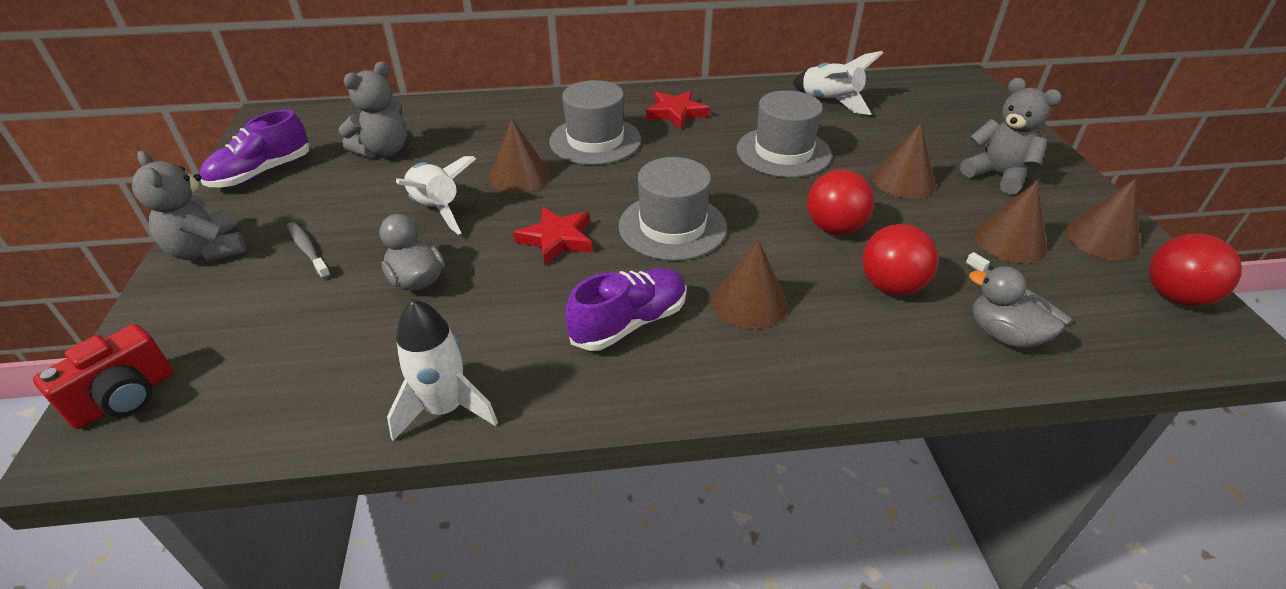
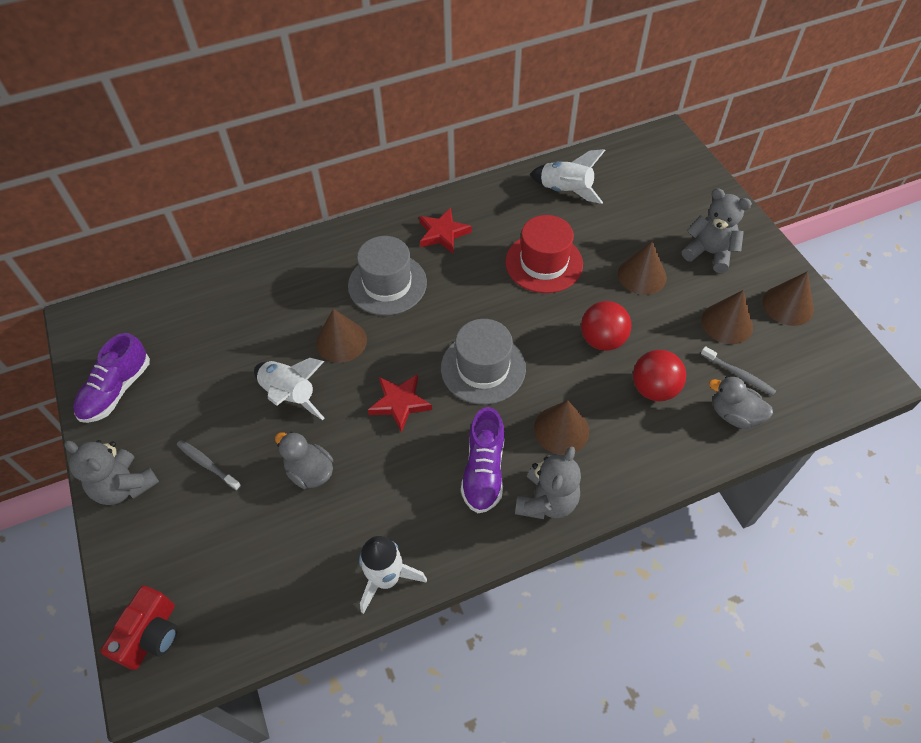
camera: 15 degrees left, 15 degrees up
grey teddy bear [339,62,407,158] -> grey teddy bear moved to [515,446,581,519]
purple shoe [565,268,687,351] -> purple shoe turned 150 degrees clockwise [461,407,505,513]
grey hat [737,90,832,178] -> red hat [505,215,583,293]
red ball [1149,233,1242,306] -> none

